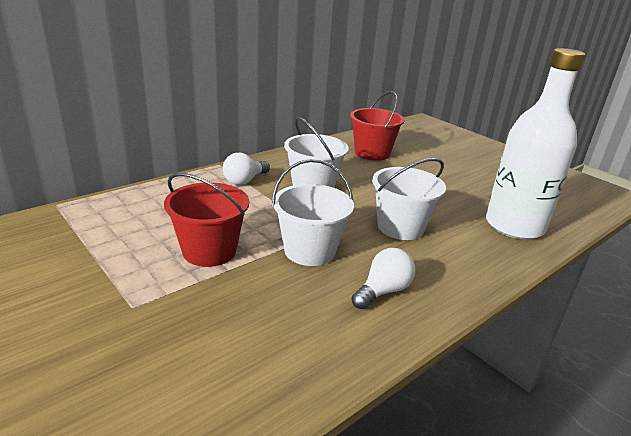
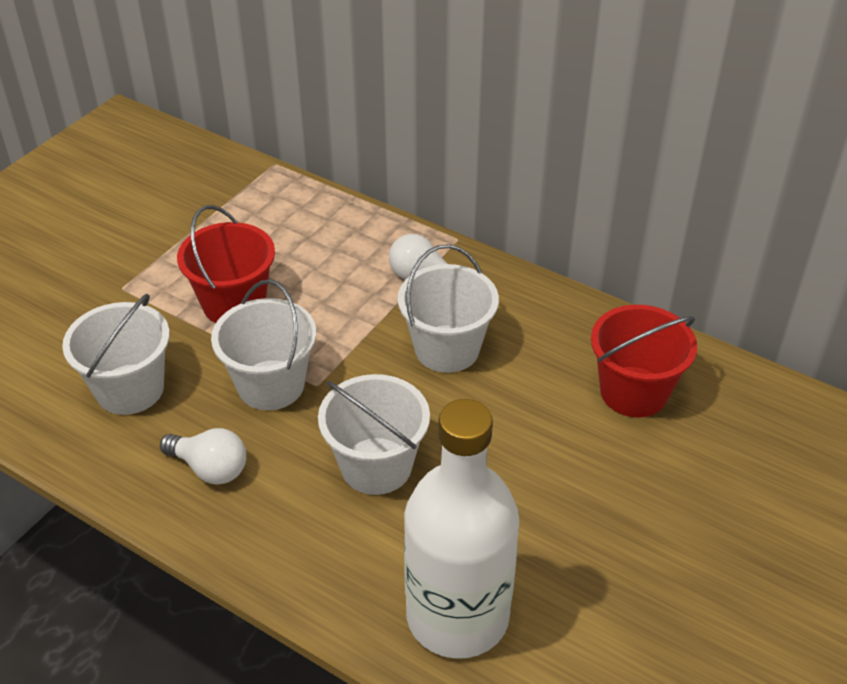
camera: 75 degrees right, 15 degrees up
none -> white bucket [62,294,170,415]

